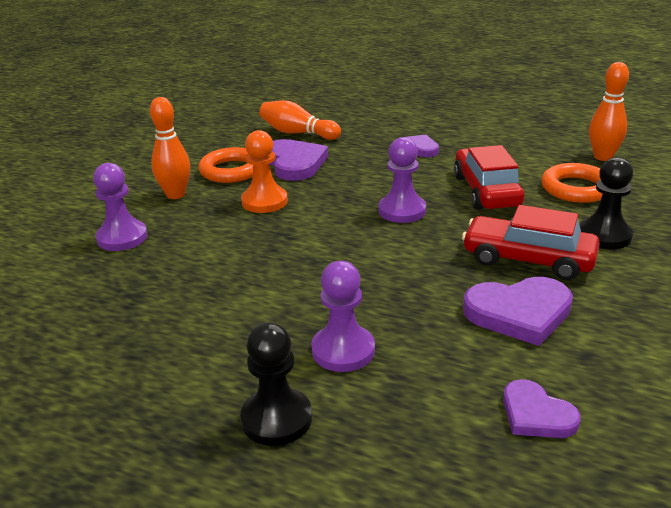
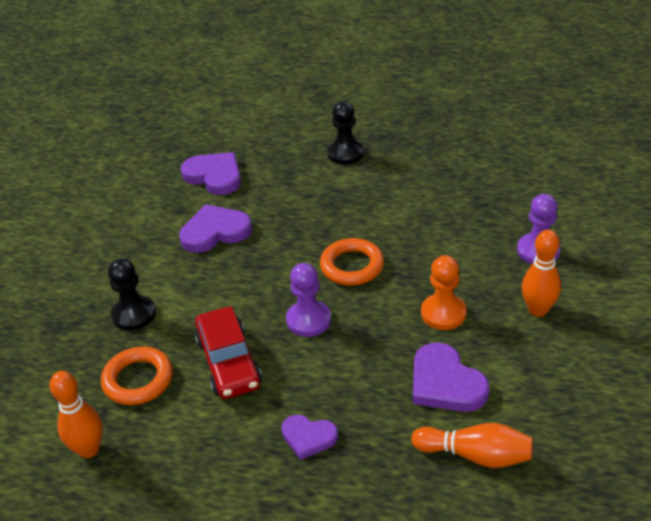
camera: 170 degrees right, 10 degrees up
orange ring [198,147,253,183] -> orange ring moved to [320,238,384,286]
purple pawn [311,261,375,372] -> none
red car [462,205,600,280] -> none
purple heart [503,379,580,438] -> purple heart [180,152,241,195], size x1.61

